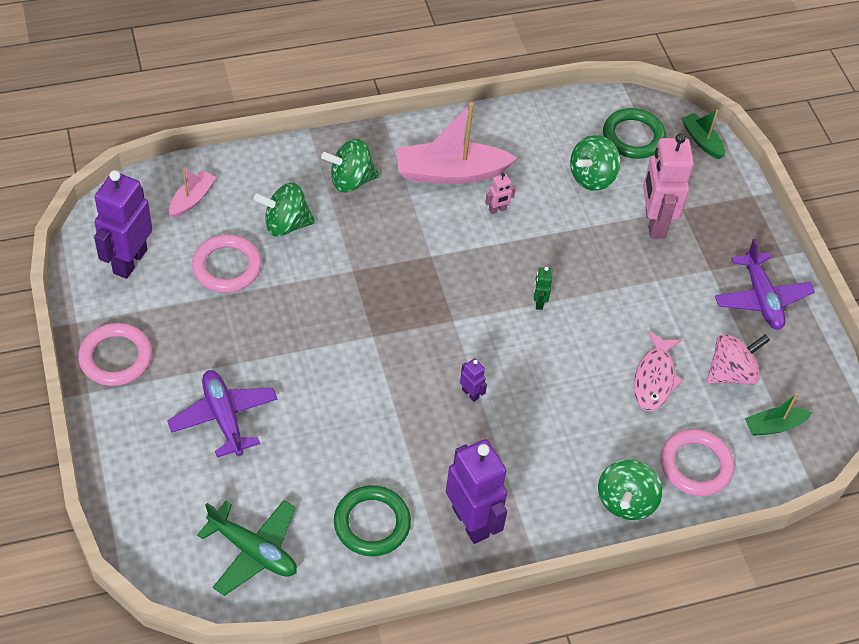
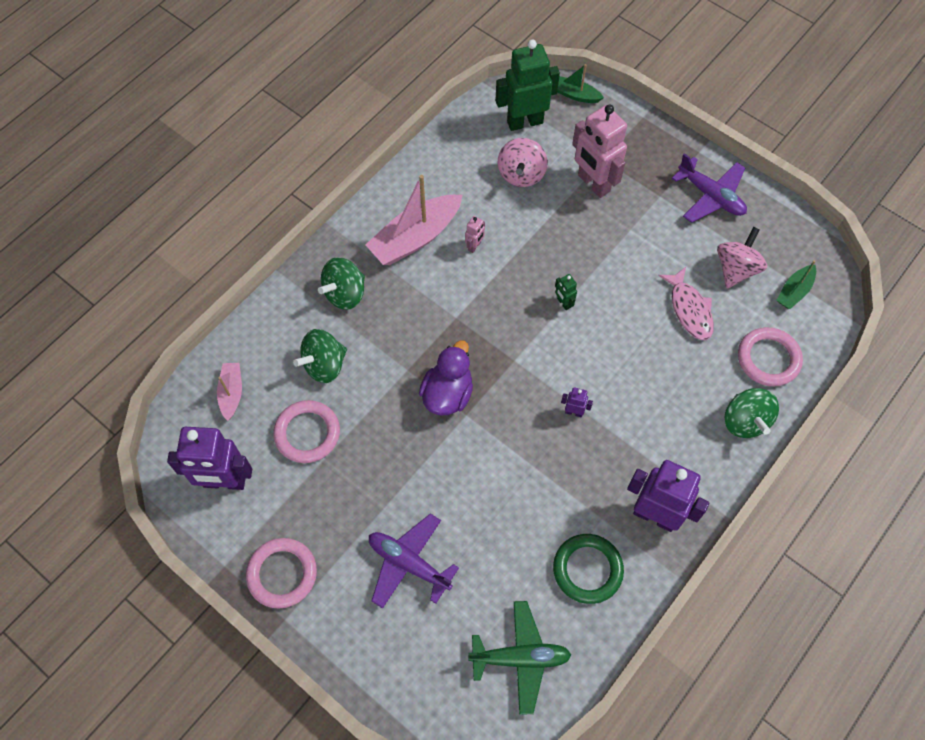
camera: 30 degrees left, 10 degrees up
purple robot [94,170,152,279] -> purple robot turned 75 degrees counterclockwise [167,427,252,490]
green spinning top [570,135,621,191] -> pink spinning top [498,138,548,187]
green ring [603,108,666,159] -> green robot [495,40,560,131]
none -> purple duck [419,340,473,416]

